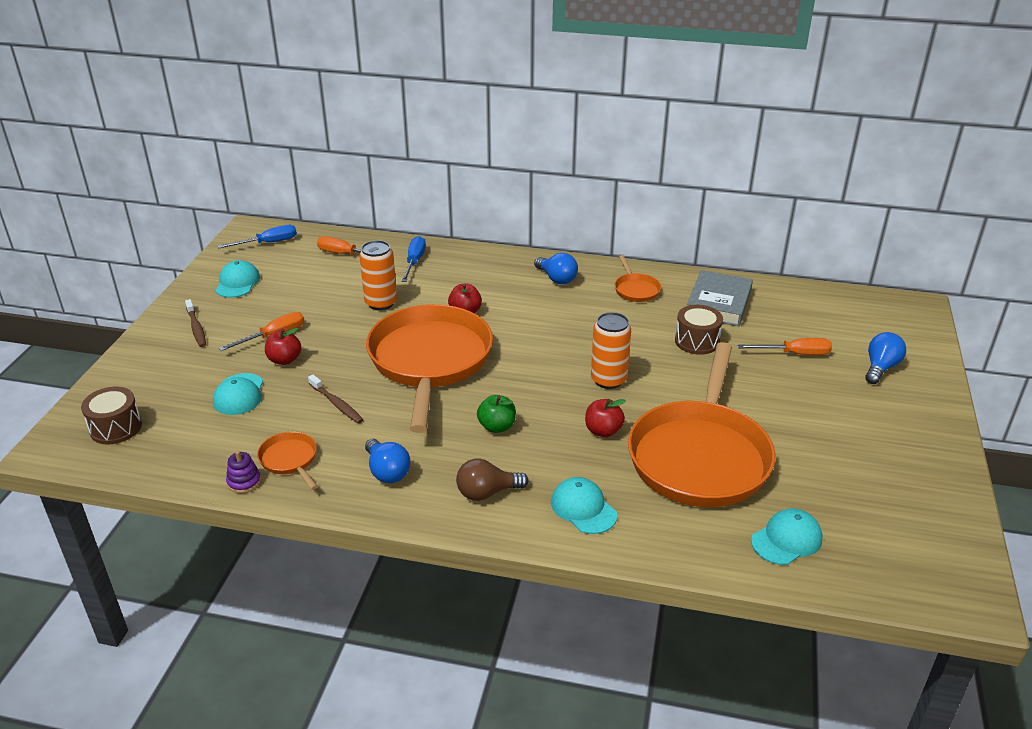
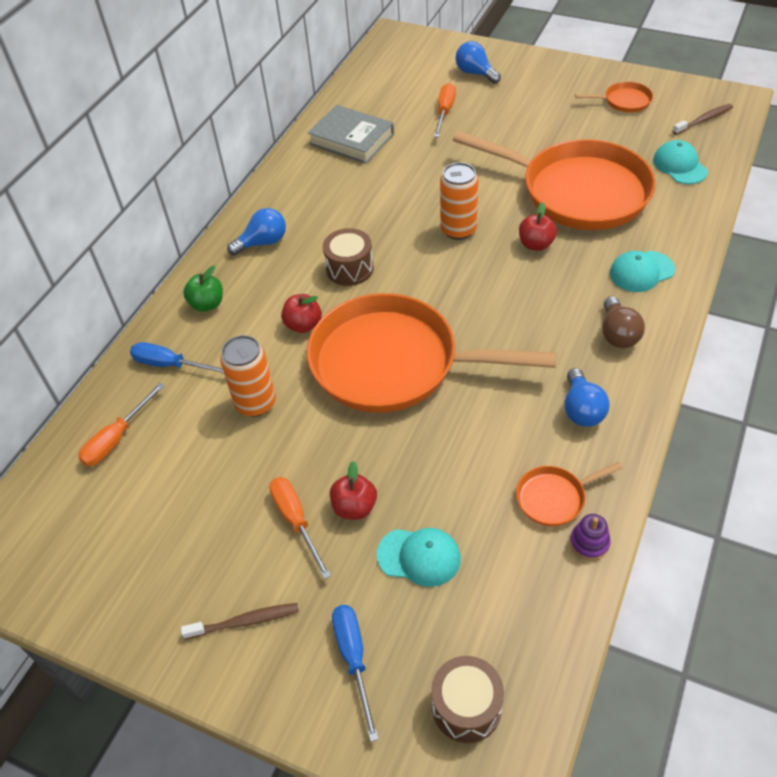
camera: 75 degrees left, 15 degrees up
turquoise cap [215,260,260,298] -> none
blue screwdriver [218,225,297,248] -> blue screwdriver moved to [332,605,379,742]
brown toothbrush [308,375,364,424] -> brown toothbrush moved to [672,104,733,135]
blue light bulb [365,439,411,483] -> blue light bulb turned 105 degrees clockwise [564,368,610,427]
green apple [477,395,516,433] -> green apple moved to [183,266,223,312]
orange pan [615,255,661,302] -> orange pan moved to [575,82,653,112]
brown drum [675,305,723,355] -> brown drum moved to [323,228,374,286]

